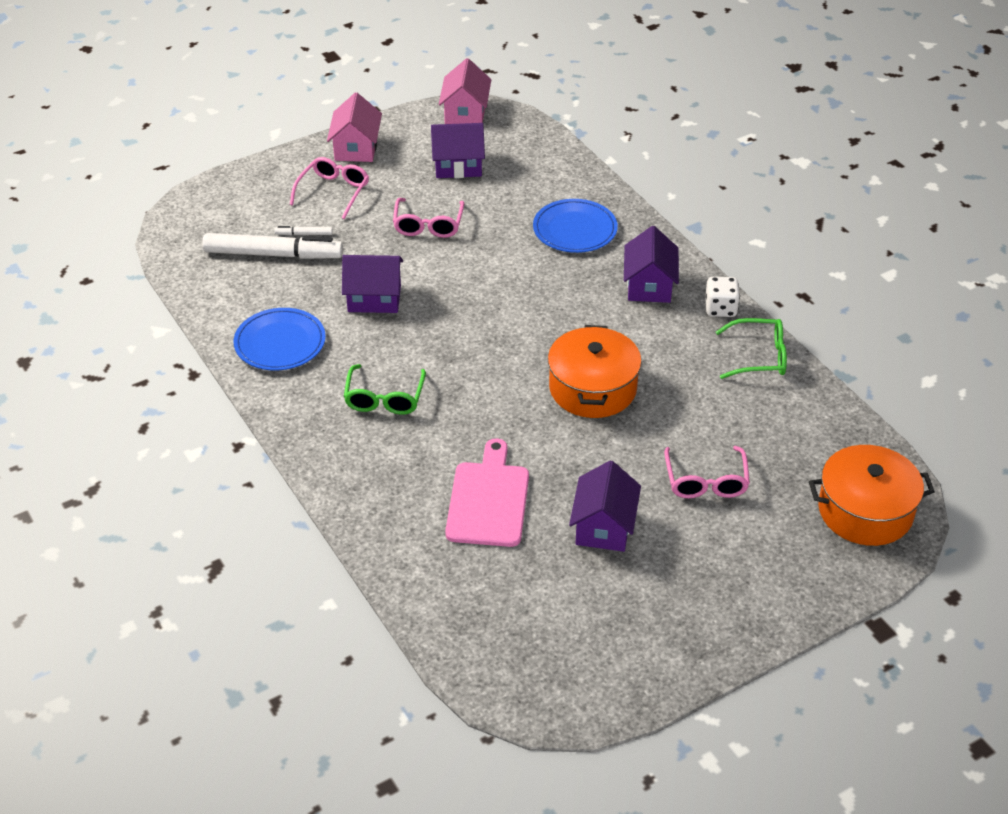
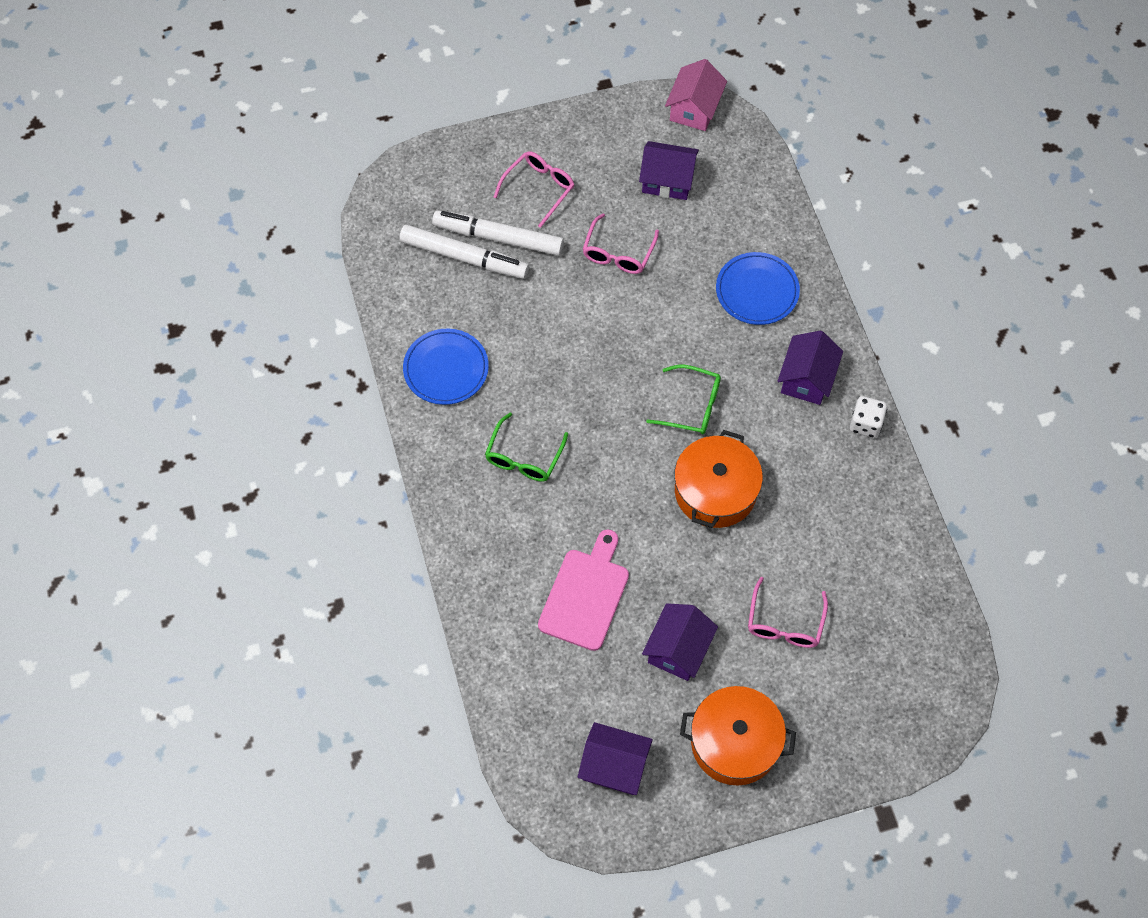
camera: 15 degrees right, 20 degrees up
white marker [274,226,333,235] -> white marker [432,210,564,256], size x2.38
pink house [327,92,382,162] -> none
purple house [342,255,403,313] -> purple house moved to [578,722,653,795]
green glasses [716,318,787,379] -> green glasses moved to [646,365,721,434]
orange pot [809,445,935,546] -> orange pot moved to [680,686,796,785]

